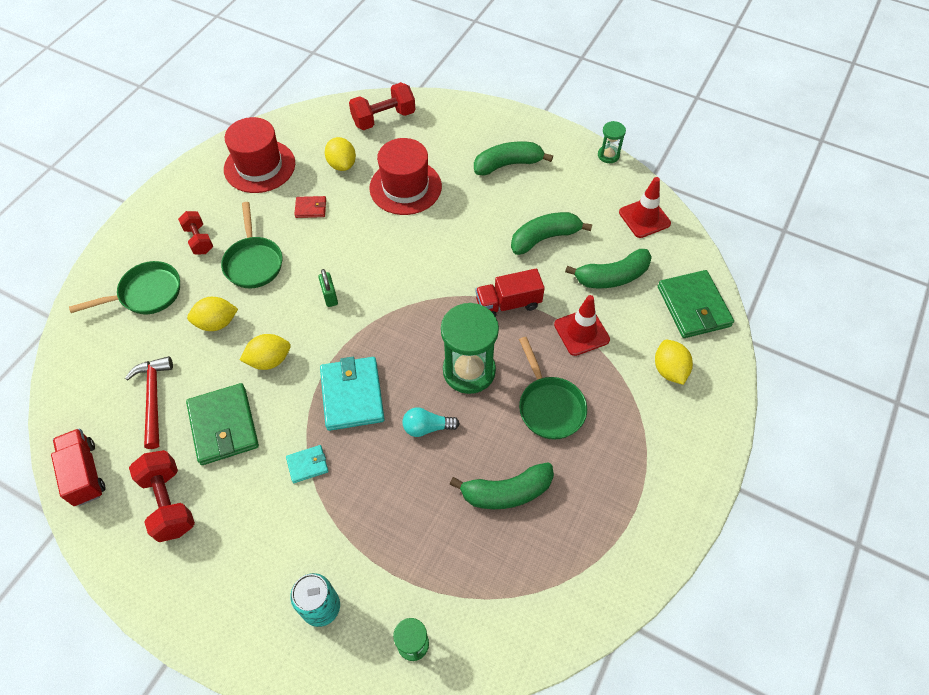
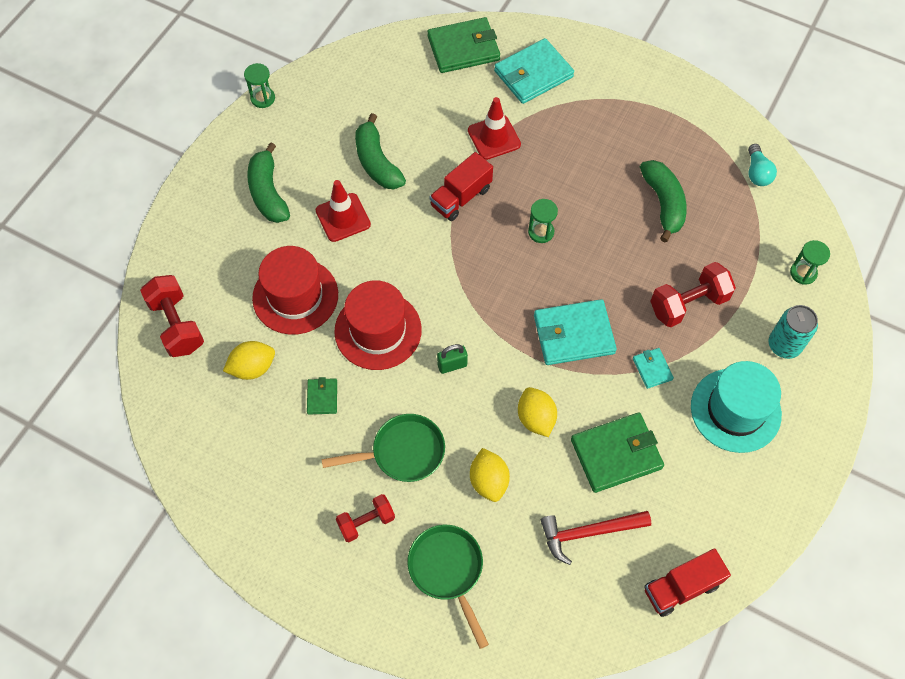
camera: 90 degrees left, 5 degrees up
red dumbbell [129,450,195,542] -> red dumbbell moved to [650,262,736,327]
red hat [224,117,295,193] -> red hat moved to [334,280,422,370]
red wallet [294,196,326,218] -> green wallet [307,377,337,415]
turquoise light bulb [403,407,460,437] -> turquoise light bulb moved to [748,144,777,186]
green hourglass [441,303,499,394] -> green hourglass [528,199,558,243], size x0.50
red truck [475,269,545,317] -> red truck turned 60 degrees clockwise [430,152,493,221]
green pan [519,337,587,440] -> none
green banana [565,249,652,288] -> none
red traffic cone [619,177,671,238] -> red traffic cone moved to [316,180,371,242]
yellow lemon [655,340,693,385] -> turquoise wallet [494,38,574,104]
none -> turquoise hat [691,361,782,453]

